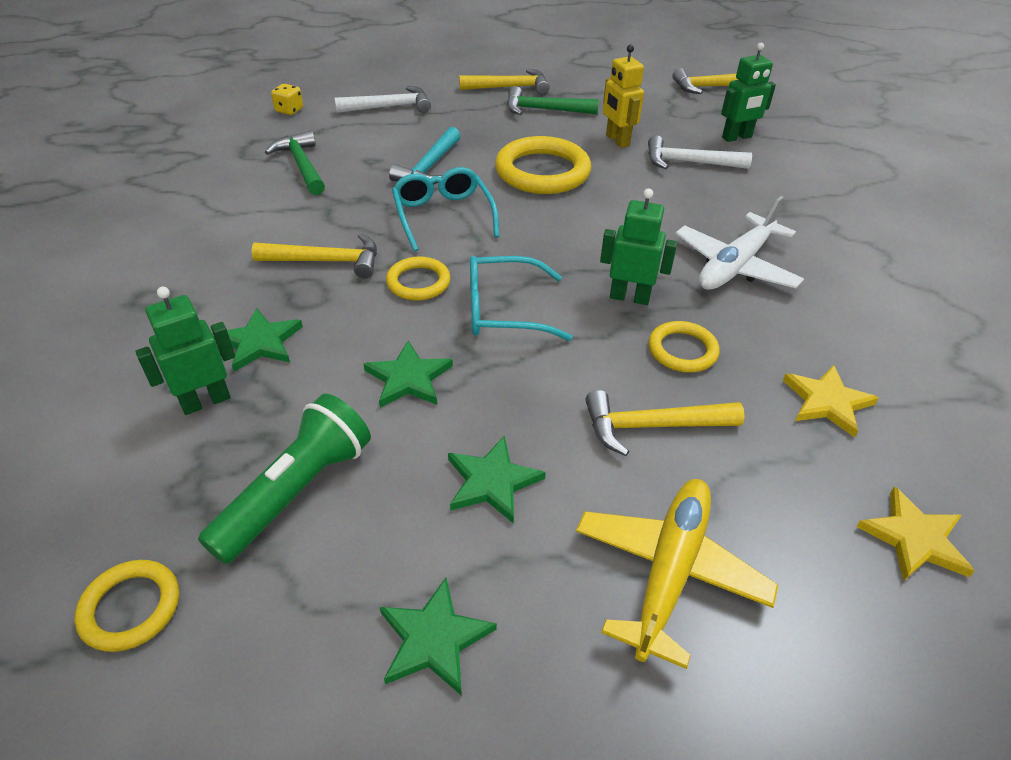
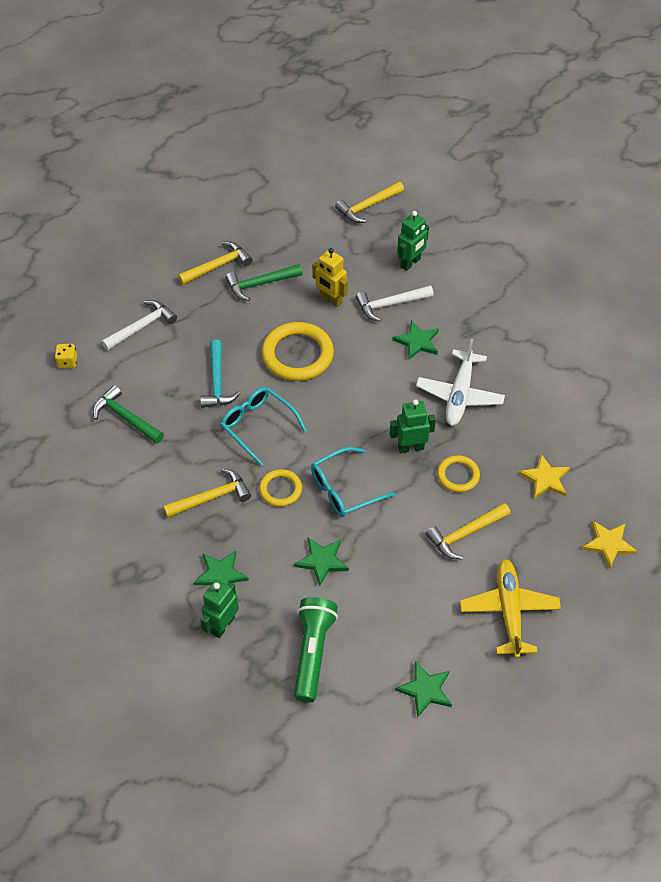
camera: 25 degrees left, 10 degrees up
yellow ring [74,560,179,652] -> none
green star [448,436,546,524] -> green star moved to [392,320,439,360]

